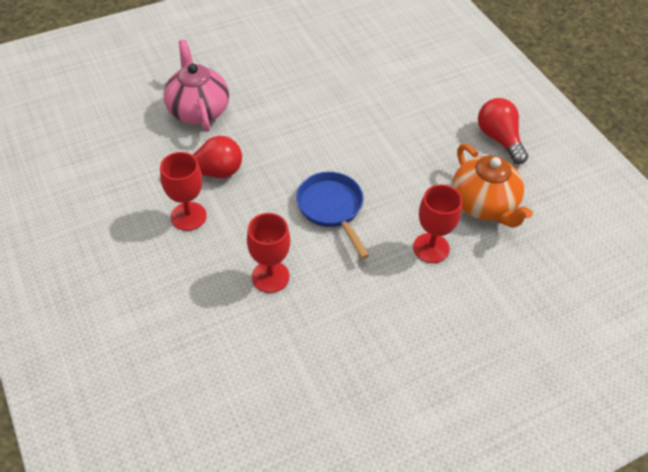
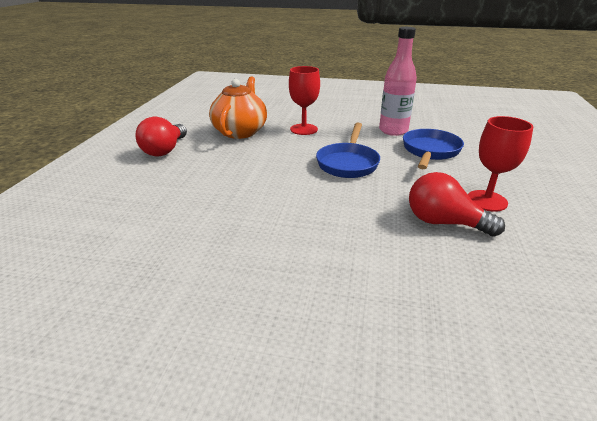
camera: 140 degrees left, 20 degrees down
pink teapot [163,40,229,132] -> none
red goblet [247,213,290,293] -> blue pan [403,129,464,169]
none -> pink bottle [379,27,417,136]

